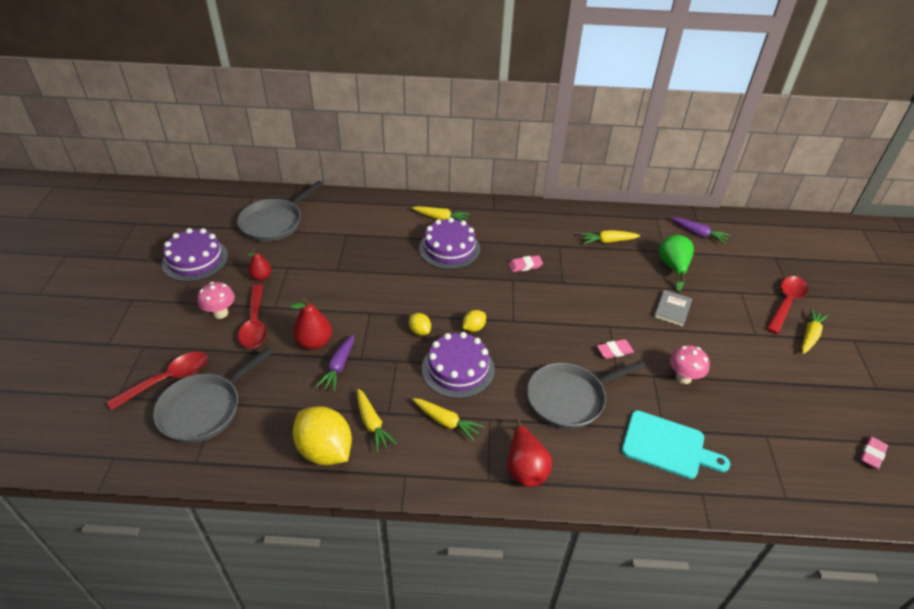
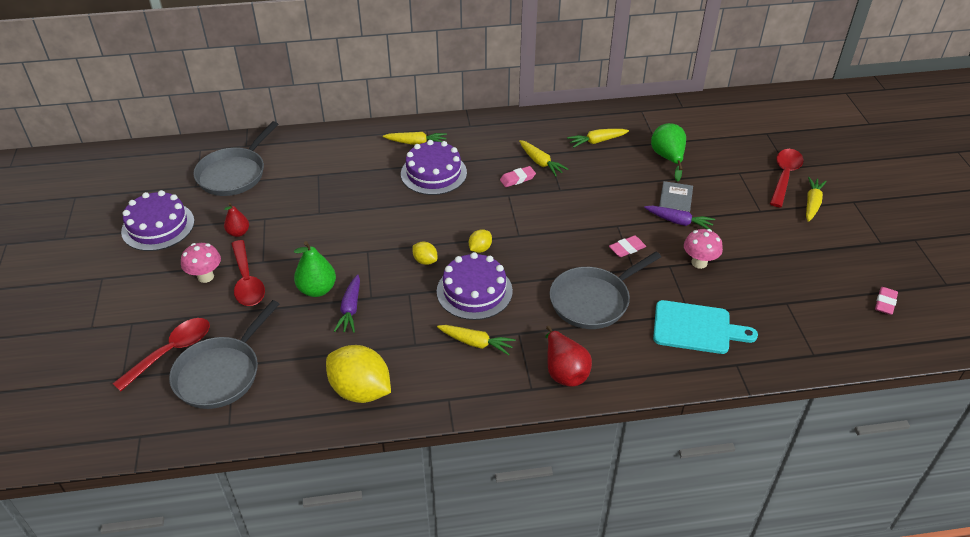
camera: 10 degrees left, 0 degrees up
red pear [290,298,332,350] -> green pear [294,241,336,297]
yellow carrot [357,389,397,452] -> yellow carrot moved to [520,140,568,176]
purple carrot [671,217,731,244] -> purple carrot moved to [644,206,715,229]

